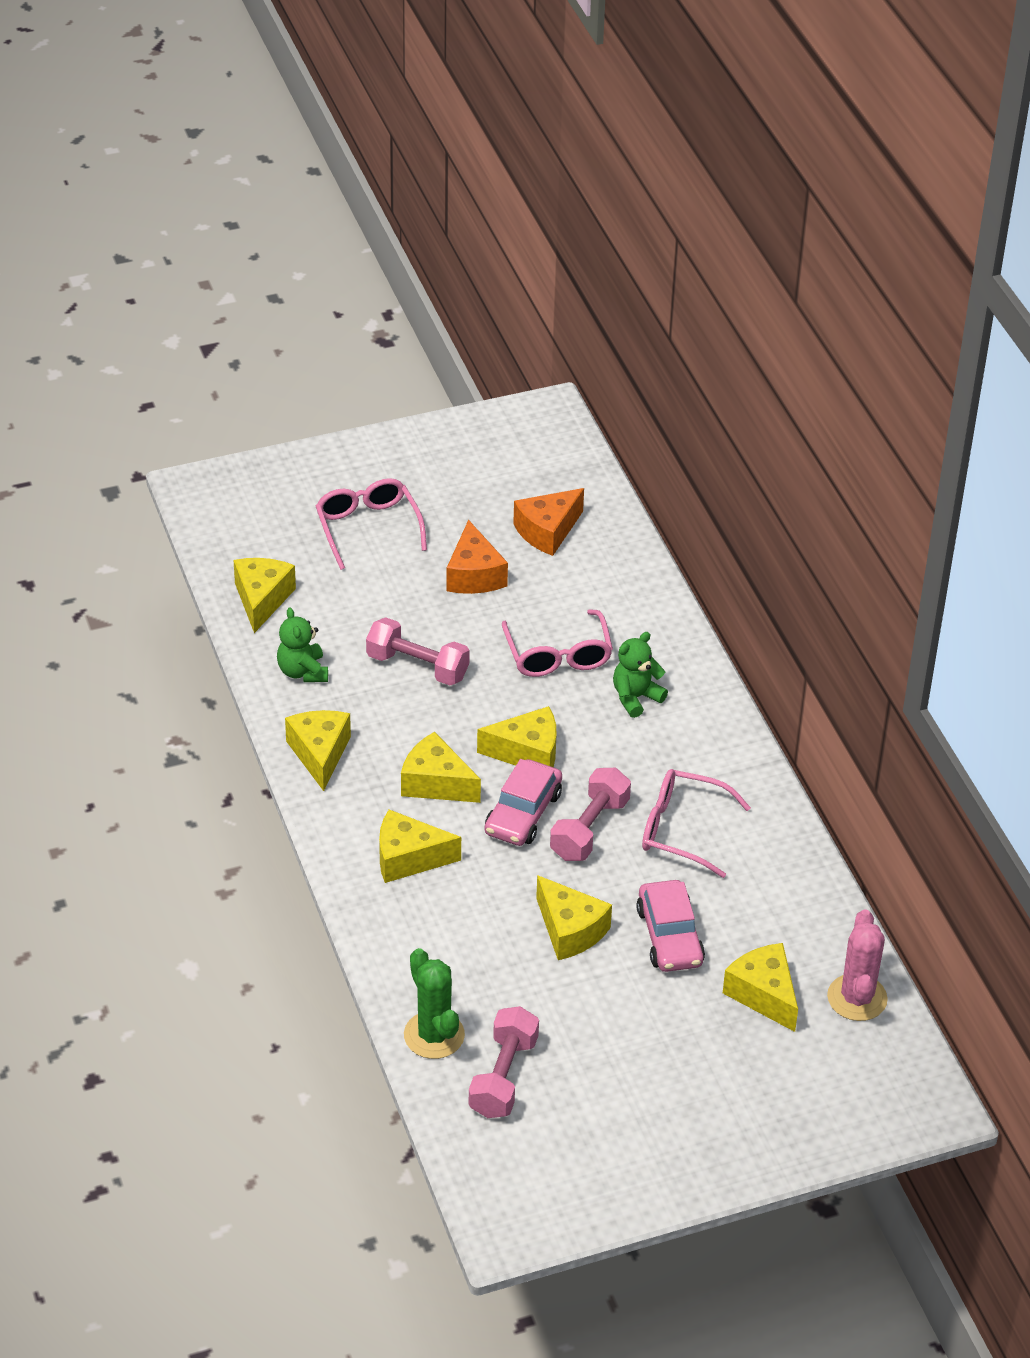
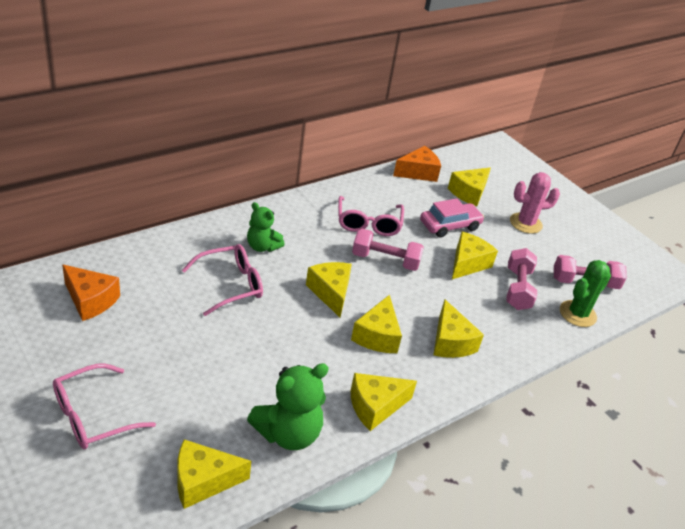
camera: 110 degrees left, 5 degrees down
green teddy bear [277,607,328,682] -> green teddy bear [247,363,329,450], size x1.57
pink dumbbell [366,618,470,685] -> pink dumbbell moved to [506,248,537,310]
orange cheese [446,520,508,594] -> orange cheese moved to [393,146,441,182]
pink car [485,759,562,846] -> none
pink cactus [827,909,888,1021] -> pink cactus moved to [510,172,560,234]

